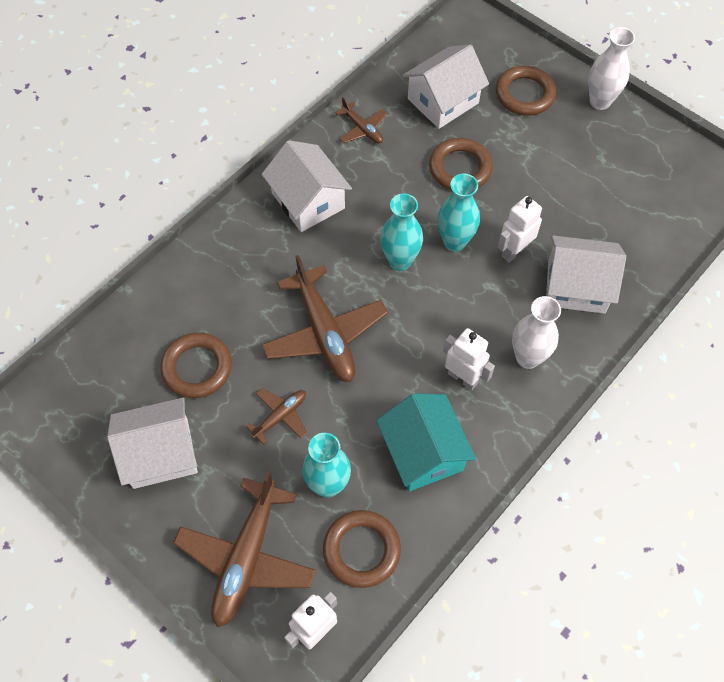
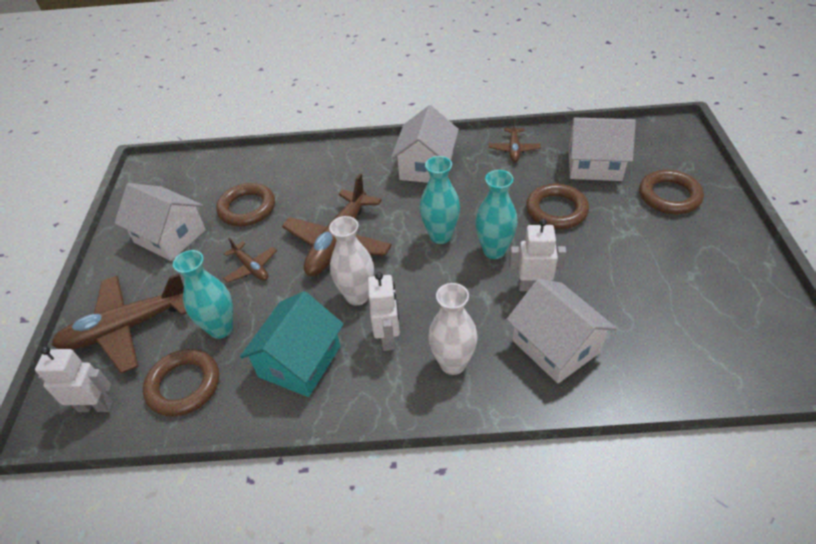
camera: 50 degrees right, 15 degrees down
brown plane [246,388,307,445] -> brown plane turned 45 degrees clockwise [223,237,277,283]
white vase [589,27,635,110] -> white vase moved to [329,216,374,305]

